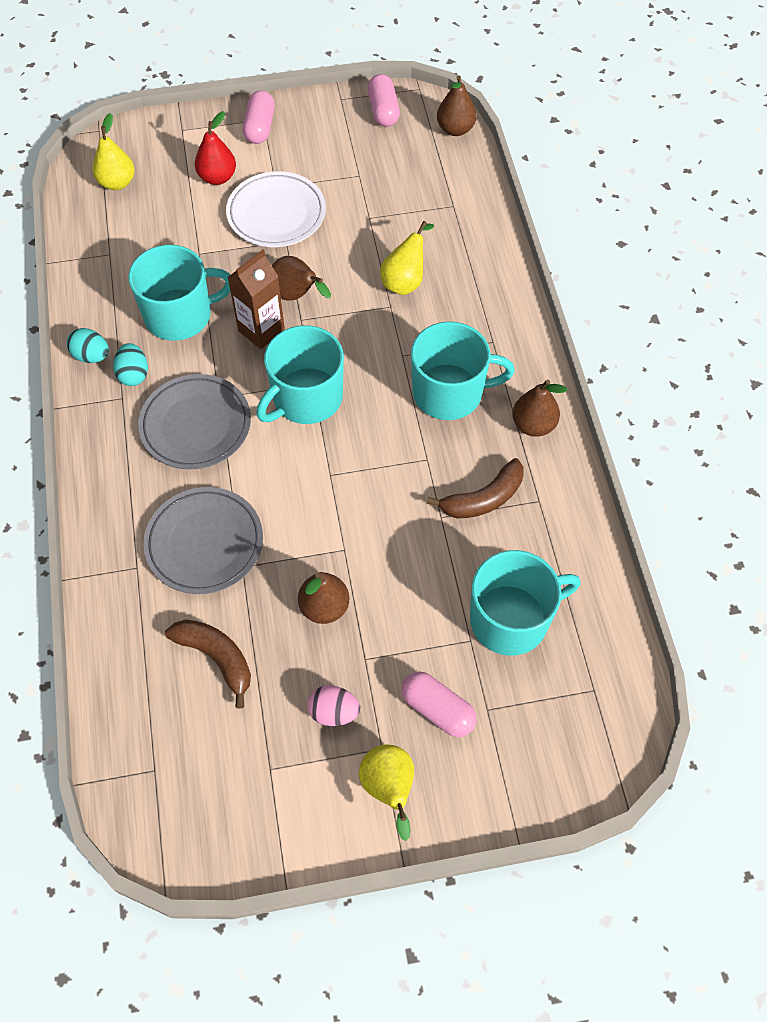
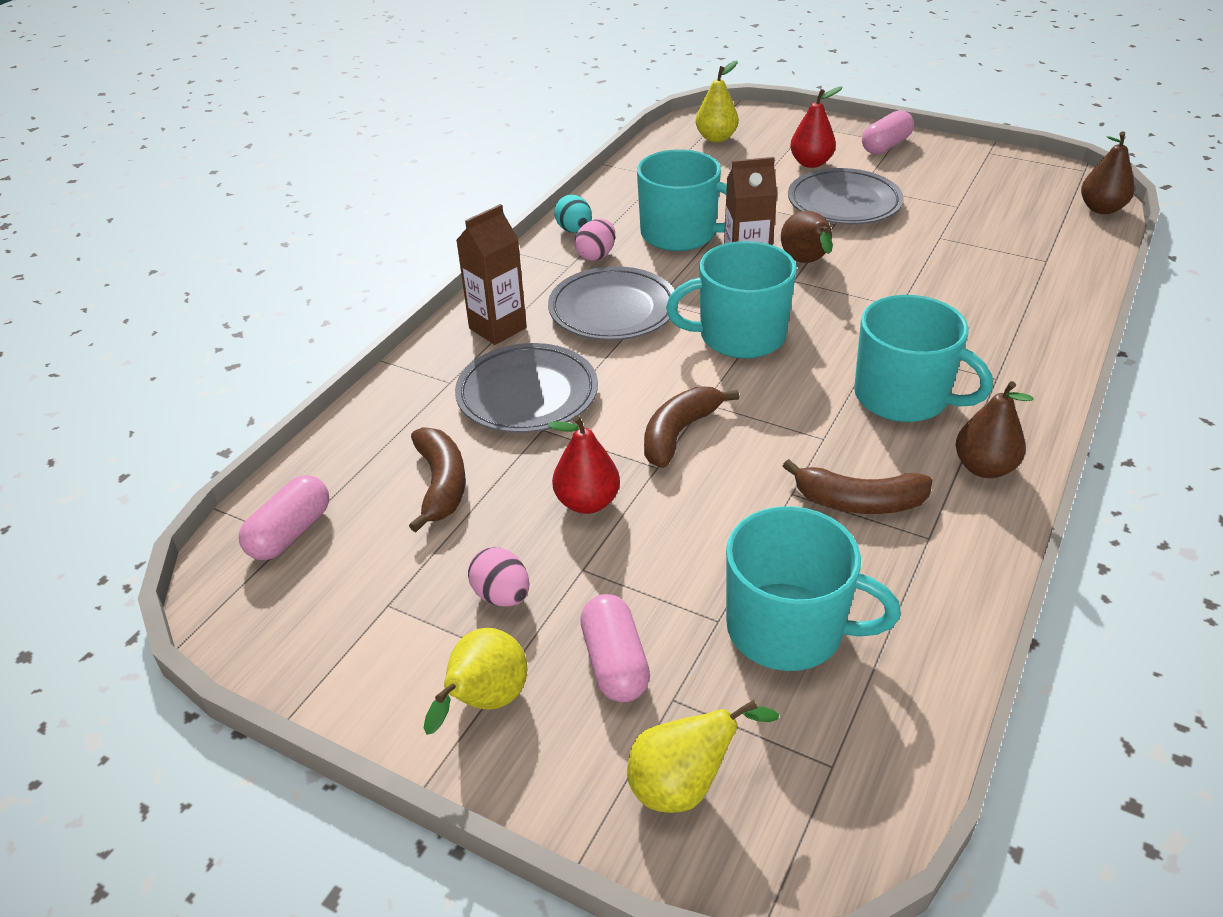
camera: 40 degrees right, 20 degrees down
turquoise egg [113,343,148,386] -> pink egg [575,219,615,261]
white plate [226,171,326,247] -> grey plate [788,168,904,225]
brown pear [298,572,349,624] -> red pear [548,415,620,514]
pink capsule [368,74,400,127] -> pink capsule moved to [239,475,329,560]
yellow pear [380,221,434,295] -> yellow pear moved to [627,700,779,813]
none -> brown carton [456,204,527,345]
none -> brown banana [644,386,739,468]

